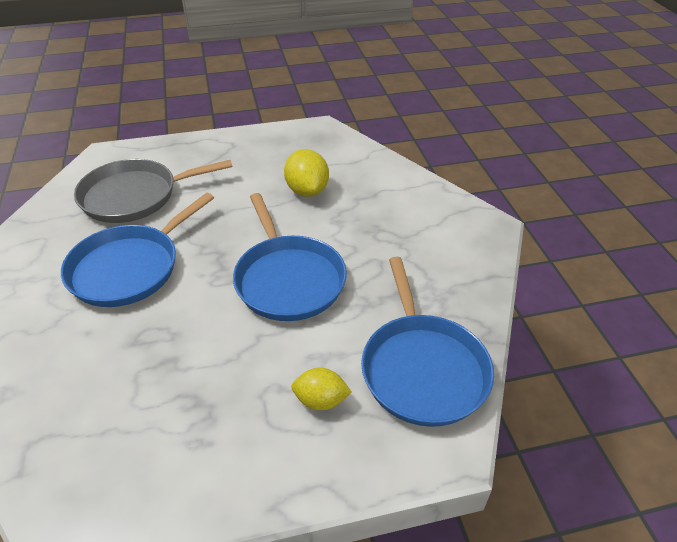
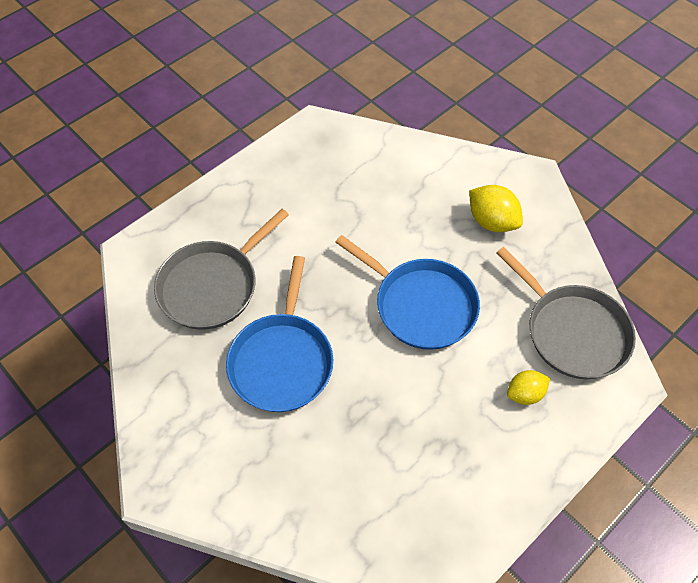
camera: 30 degrees left, 15 degrees up
yellow lemon [284,149,329,197] -> yellow lemon moved to [469,185,523,232]
blue pan [361,257,494,427] -> grey pan [496,247,636,379]

